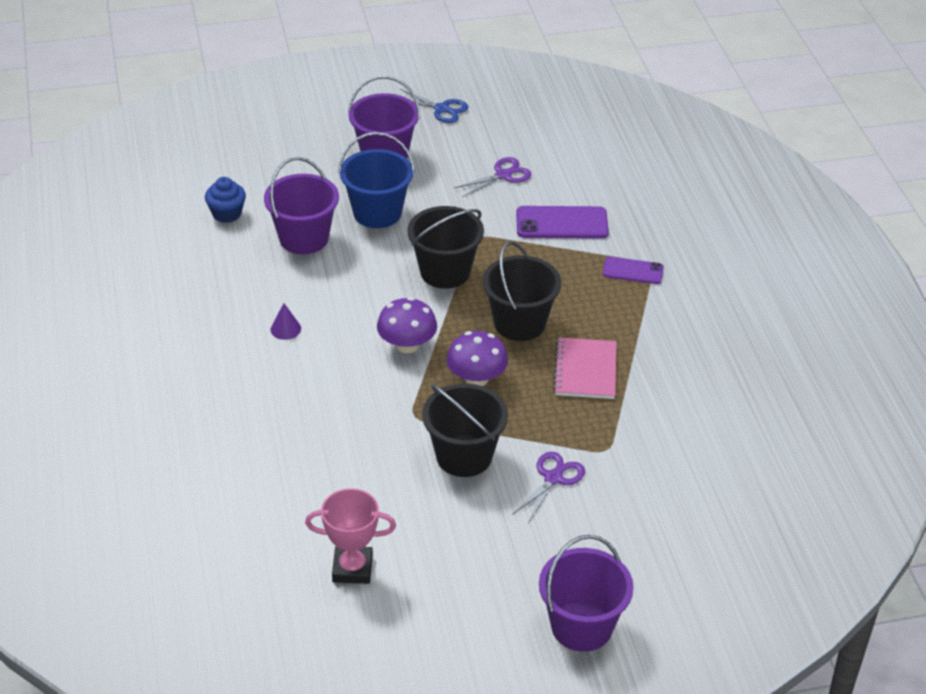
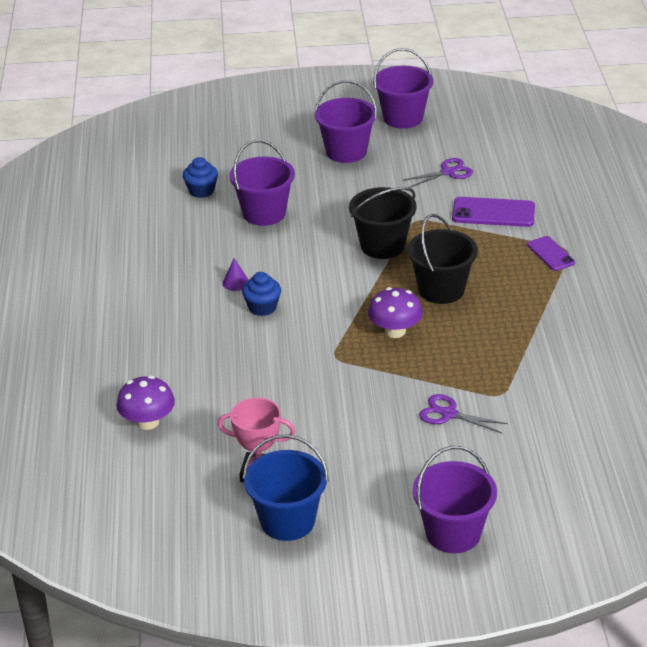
camera: 10 degrees right, 5 degrees down
blue bucket [338,132,415,228] -> blue bucket moved to [243,434,329,541]
purple mushroom [377,297,437,354] -> purple mushroom moved to [116,376,175,430]
blue scissors [400,89,468,123] -> purple bucket [373,48,433,129]
black bucket [422,384,508,477] -> none
purple scissors [512,452,585,523] -> purple scissors turned 105 degrees counterclockwise [419,394,508,433]
pink notebook [553,337,617,399] -> none
purple phone [603,257,664,284] -> purple phone turned 45 degrees clockwise [527,236,575,271]
none -> blue cupcake [242,272,281,316]

